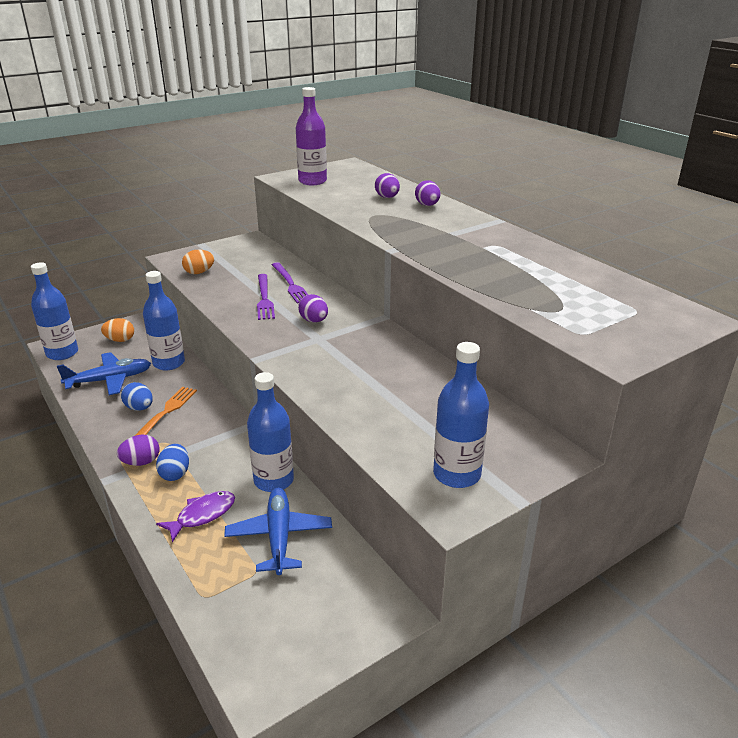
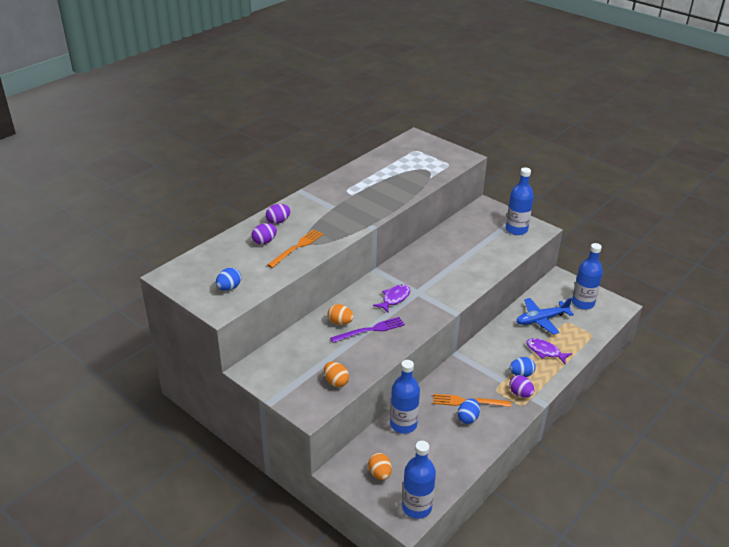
camera: 105 degrees left, 5 degrees up
blue plane [57,352,151,395] -> none
blue bottle [247,372,294,492] -> blue bottle moved to [572,243,603,310]
purple fork [272,262,308,304] -> orange egg [328,304,354,325]
purple bottle [296,87,327,185] -> blue egg [216,268,241,291]
purple egg [298,294,328,323] -> purple fish [373,284,410,313]
none -> orange fork [267,229,323,268]

